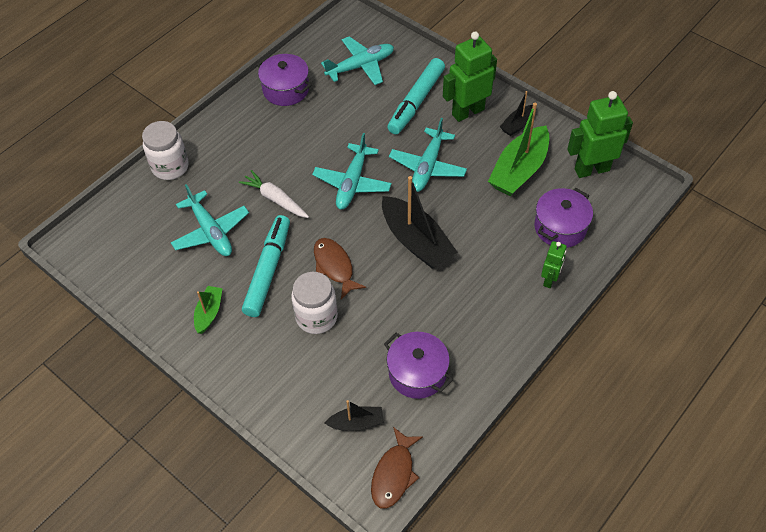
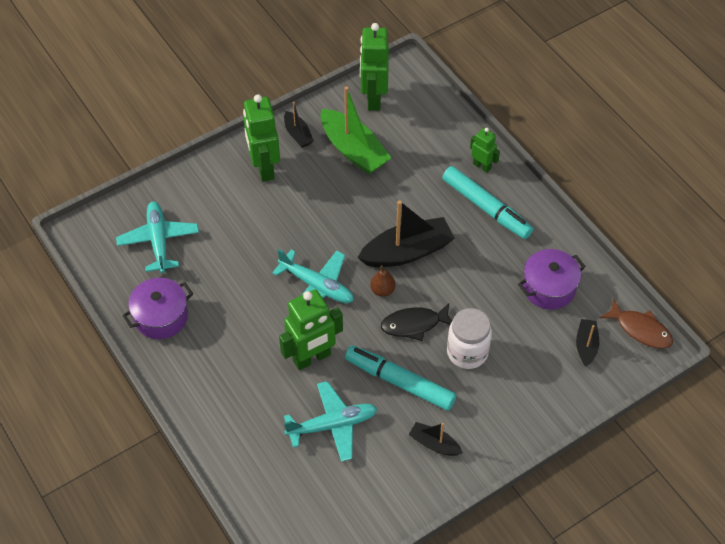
camera: 75 degrees left, 0 degrees up
white jar [142,121,189,180] -> none
green boat [194,286,223,334] -> black boat [409,422,463,456]
white carrot [239,170,309,218] -> green robot [279,289,343,370]
brown fish [314,238,366,299] -> black fish [381,303,452,341]
turquoise marker [387,58,445,134] -> turquoise marker moved to [442,166,533,239]
turquoise plane [389,118,467,192] -> none
purple pot [534,188,593,248] -> none
none -> brown pear [370,265,396,297]

